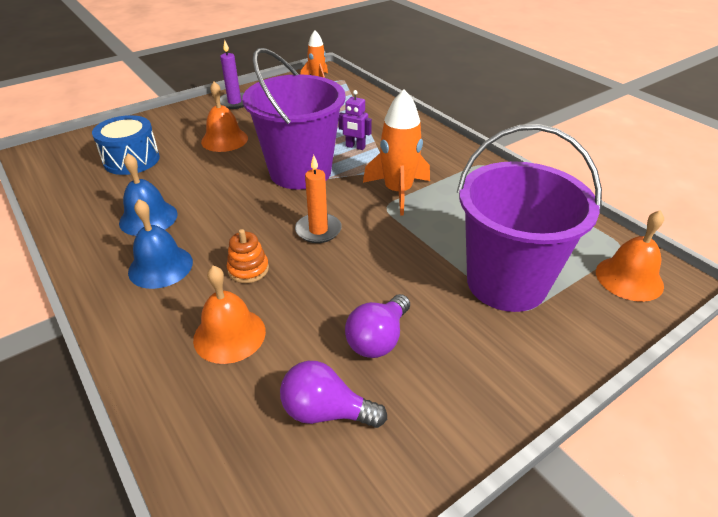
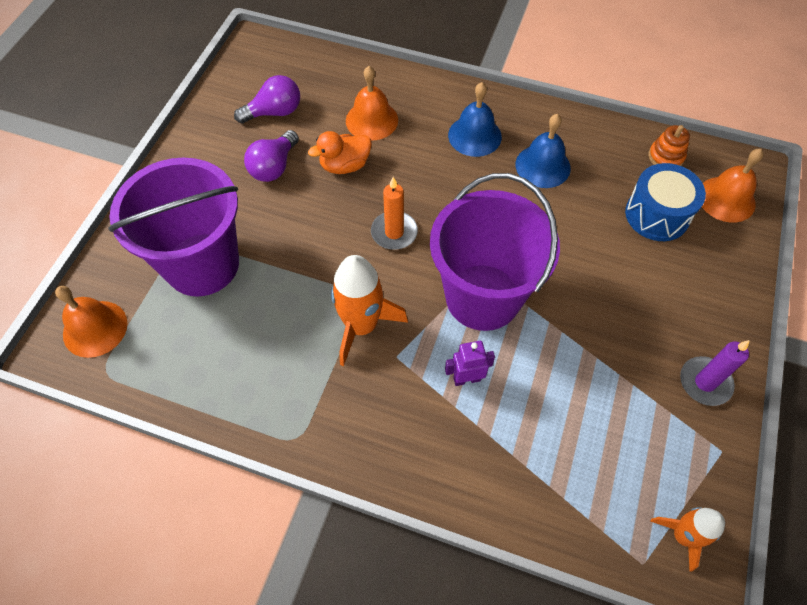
camera: 145 degrees right, 20 degrees up
orange bell [201,82,248,152] -> orange bell moved to [702,149,764,223]
orange stacking toy [227,229,269,283] -> orange stacking toy moved to [648,125,690,166]
purple light bulb [345,294,410,358] -> purple light bulb turned 150 degrees counterclockwise [244,130,299,182]
none -> orange duck [308,131,372,174]

